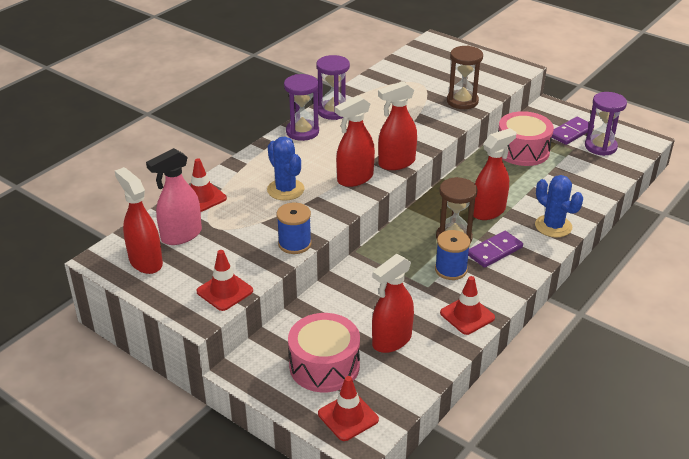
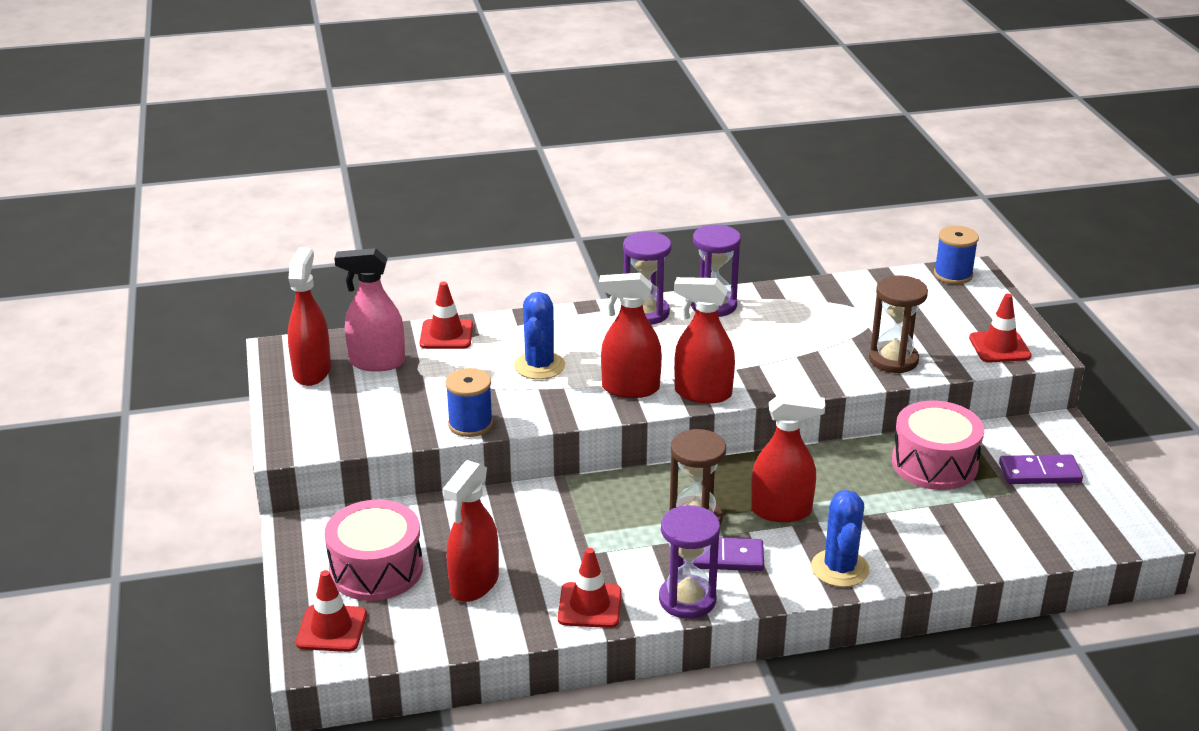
camera: 40 degrees right, 5 degrees down
red traffic cone [196,250,253,311] -> red traffic cone moved to [969,294,1032,362]
red spray bottle [372,254,414,353] -> red spray bottle turned 60 degrees counterclockwise [443,460,499,602]
blue spool [435,230,470,280] -> blue spool moved to [934,226,979,284]
purple hourglass [585,92,627,156] -> purple hourglass moved to [659,505,720,619]

